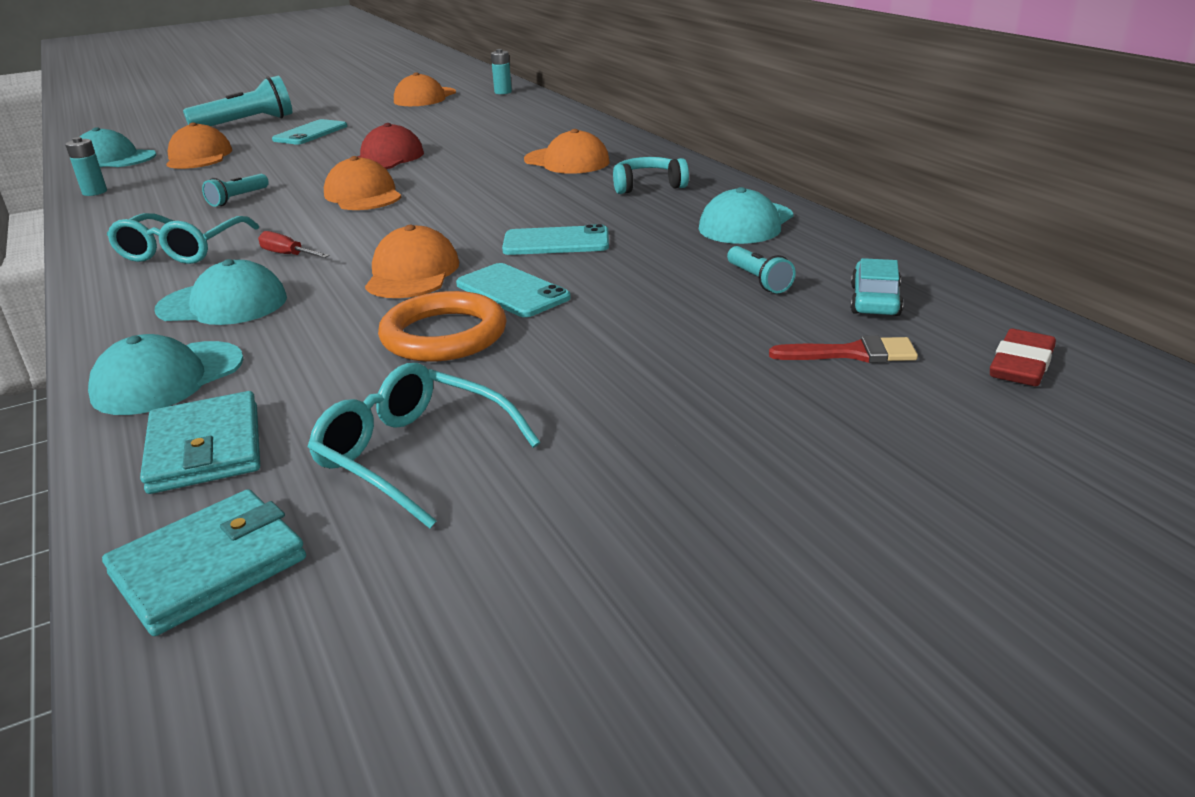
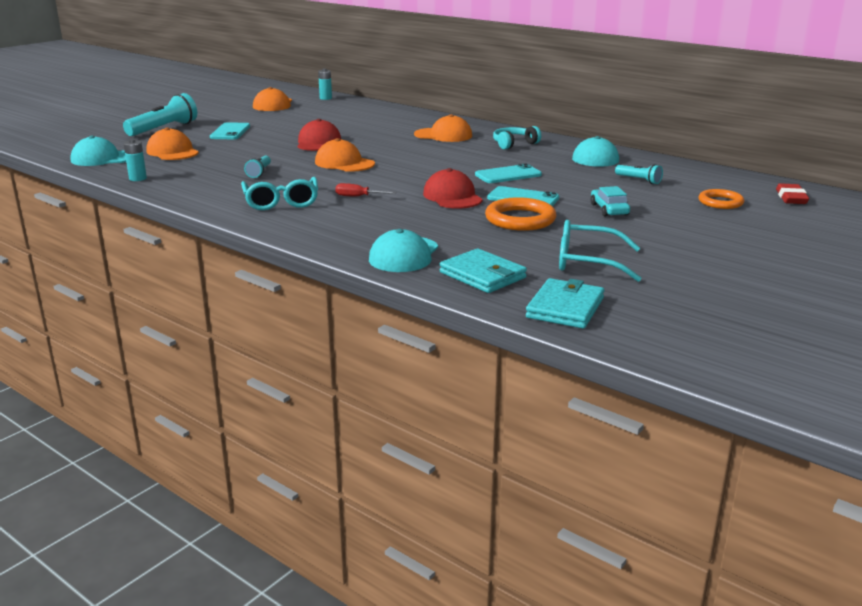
camera: 25 degrees left, 5 degrees down
turquoise cap [155,259,287,325] -> none
orange cap [365,225,459,298] -> red cap [423,168,483,209]
red brush [769,336,918,363] -> orange ring [698,189,744,209]
turquoise car [850,258,903,316] -> turquoise car moved to [590,186,630,217]

